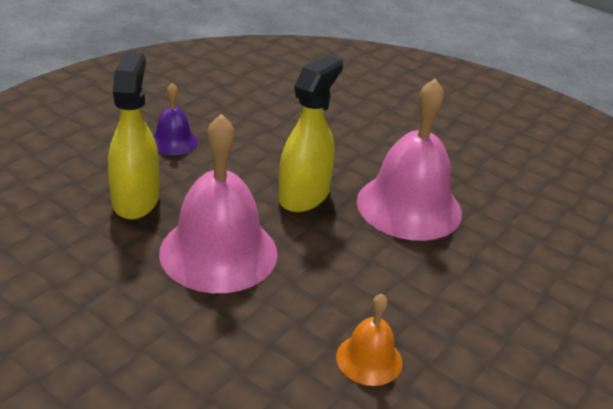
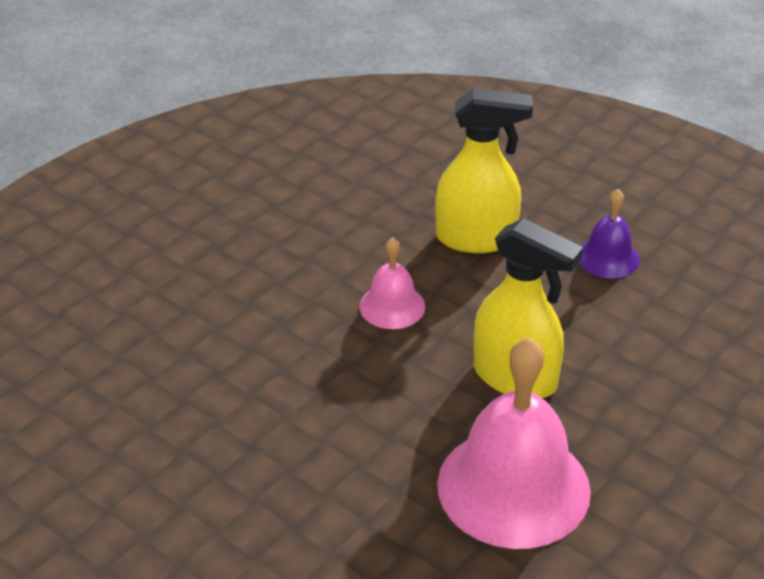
camera: 95 degrees right, 5 degrees up
pink bell [159,114,278,293] -> pink bell [359,237,425,329], size x0.50
orange bell [336,294,402,386] -> none

